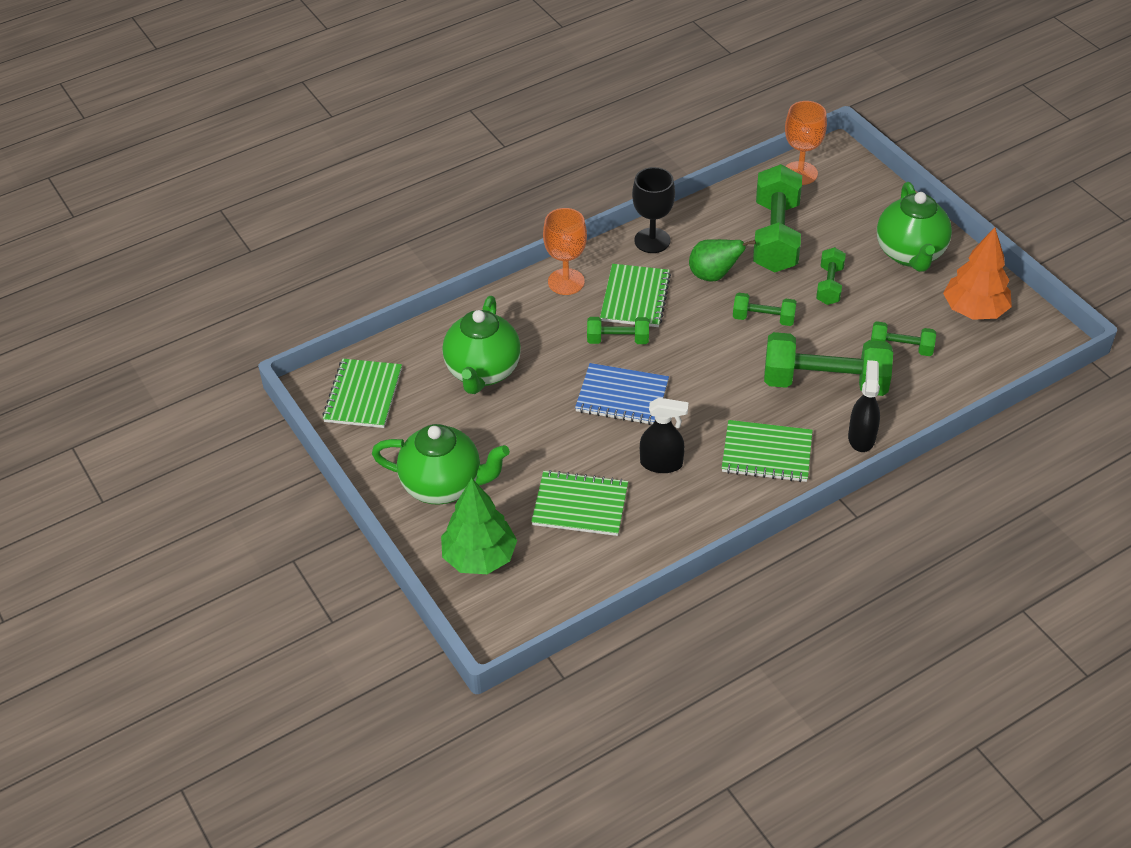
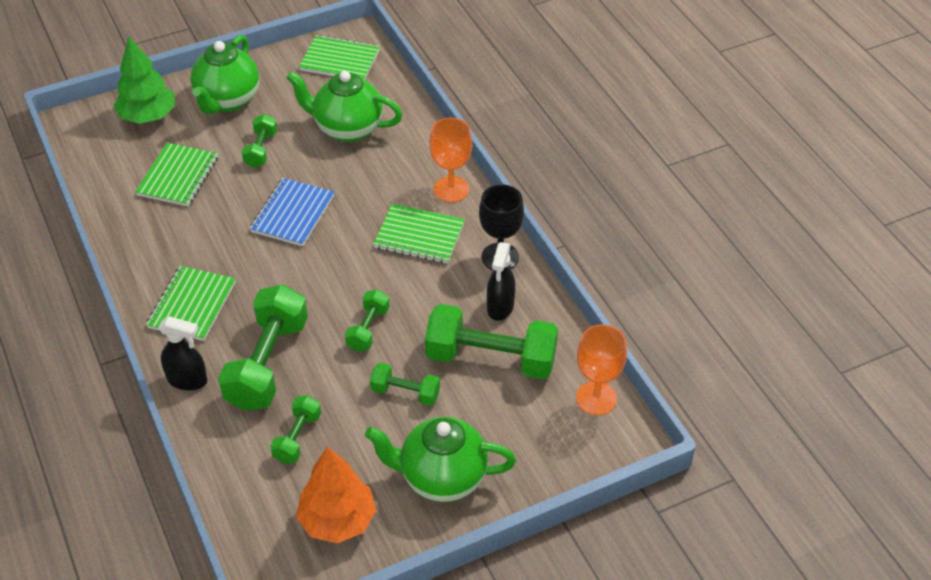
camera: 95 degrees right, 0 degrees up
green dumbbell [587,317,649,344] -> green dumbbell moved to [242,114,277,168]
black spray bottle [640,398,689,473] -> black spray bottle moved to [487,242,515,321]
green pear [689,239,756,281] -> none

